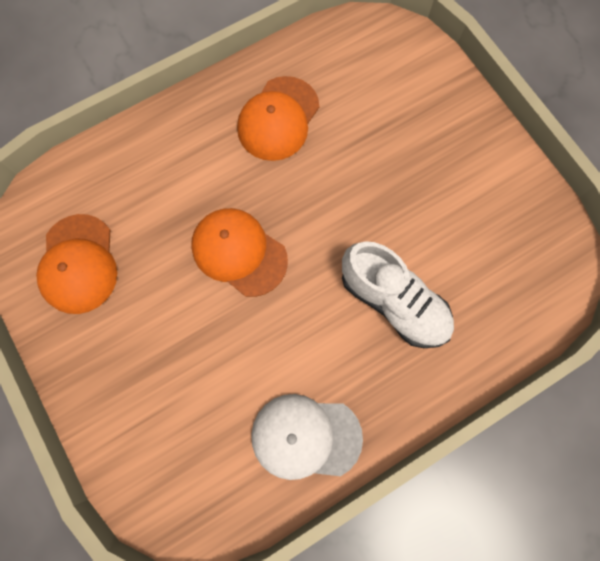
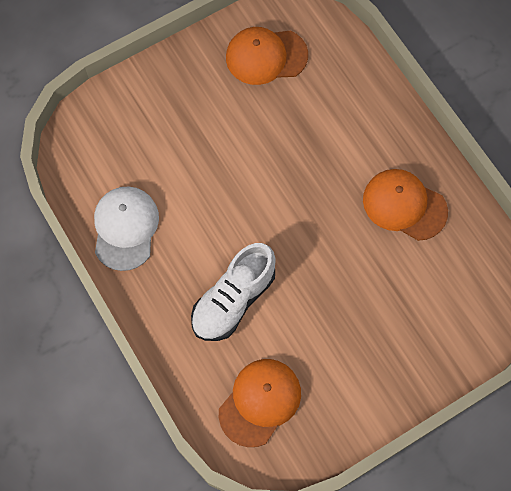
camera: 90 degrees right, 5 degrees down
orange cap [191,208,288,297] -> orange cap moved to [219,359,301,447]

